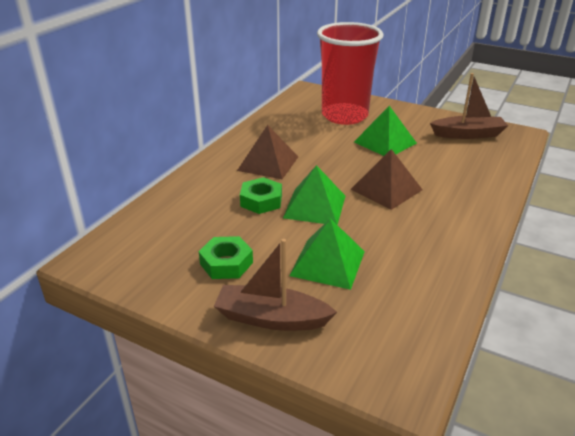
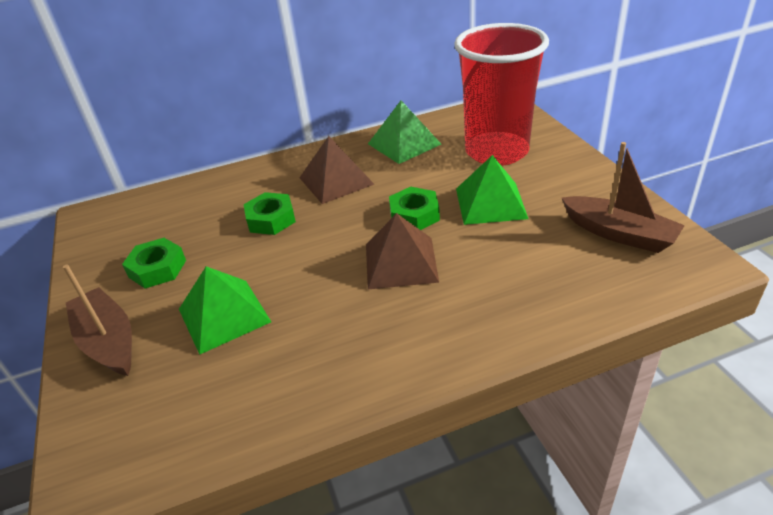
camera: 45 degrees right, 5 degrees up
green pyramid [283,165,345,225] -> green pyramid moved to [368,100,442,164]
none -> green nut [389,187,440,230]

